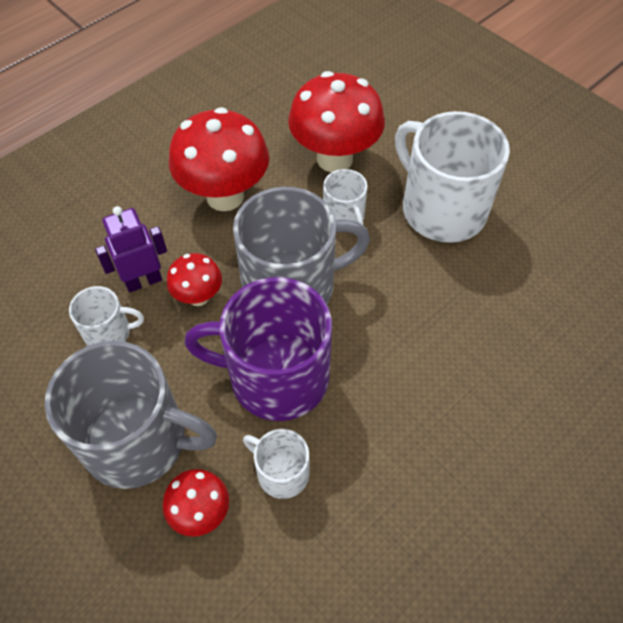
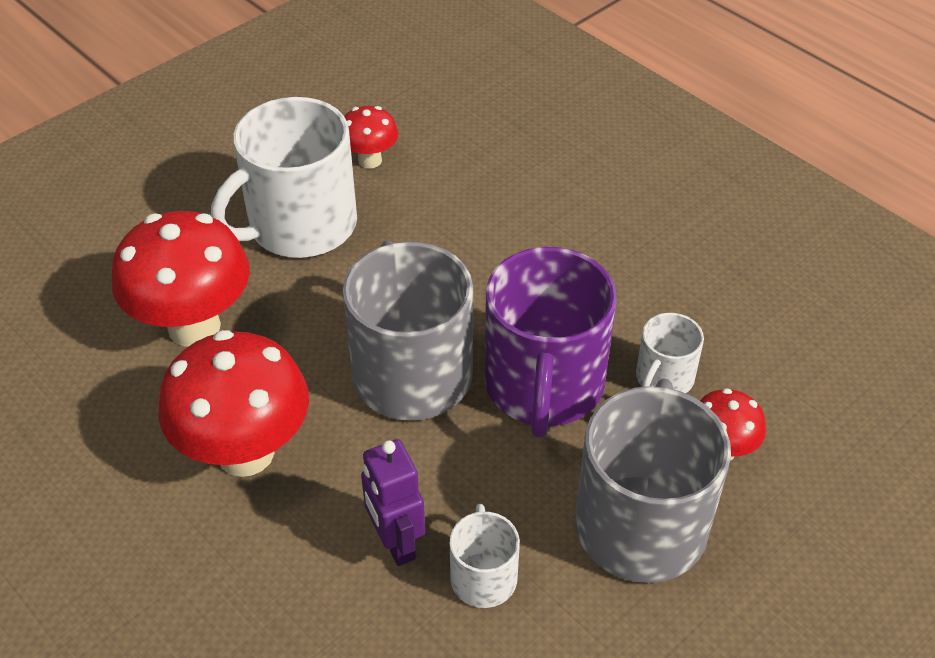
camera: 90 degrees left, 10 degrees down
red mushroom [167,253,222,306] -> red mushroom moved to [344,106,398,169]
white mug [323,169,367,225] -> none

